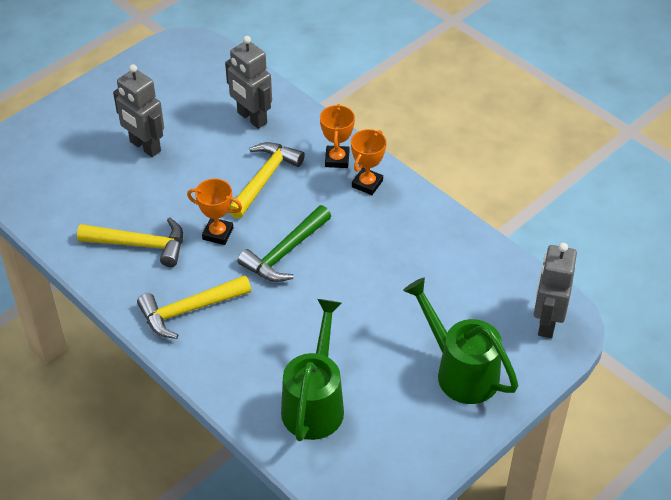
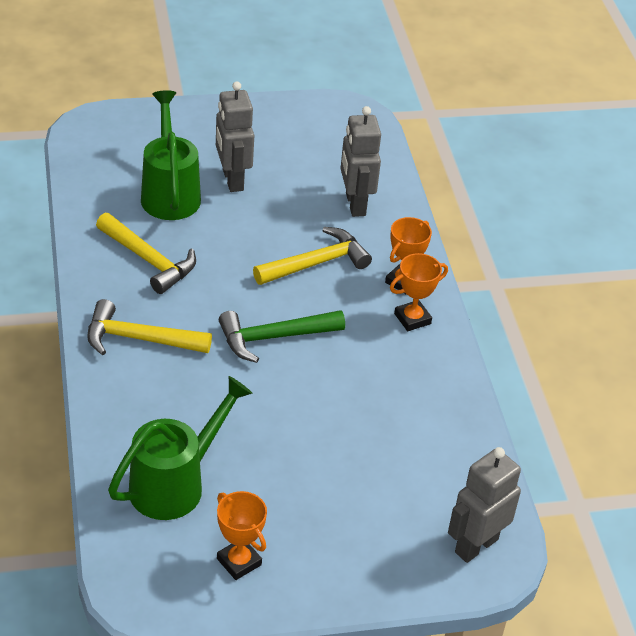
camera: 30 degrees right, 5 degrees down
orange trophy [187,179,242,245] -> orange trophy moved to [217,491,267,580]
green watering can [403,278,518,404] -> green watering can moved to [141,90,201,220]

